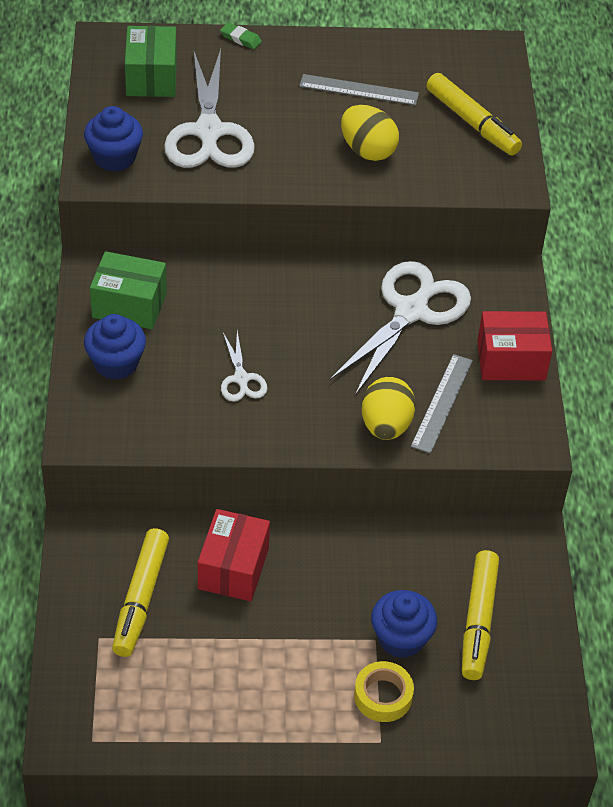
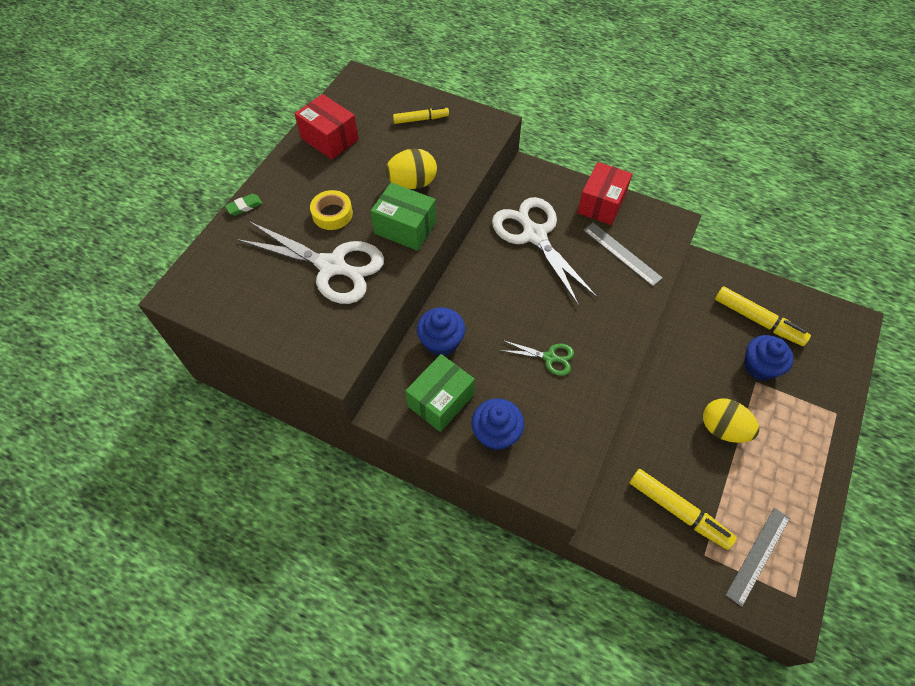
camera: 60 degrees left, 10 degrees up
blue cupcake [84,106,143,172] -> blue cupcake moved to [417,307,465,356]
green box [125,26,177,97] -> green box moved to [371,183,437,251]
red box [198,509,270,601] -> red box moved to [295,94,359,159]
white scissors [221,331,267,402] -> green scissors [500,340,574,376]
grey ruler [299,74,419,105] -> grey ruler moved to [726,508,790,607]
yellow tape [354,661,414,722] -> yellow tape moved to [310,190,353,230]
yellow egg [361,377,416,440] -> yellow egg moved to [703,399,759,443]
yellow marker [426,73,522,156] -> yellow marker [393,107,449,124], size x0.60

